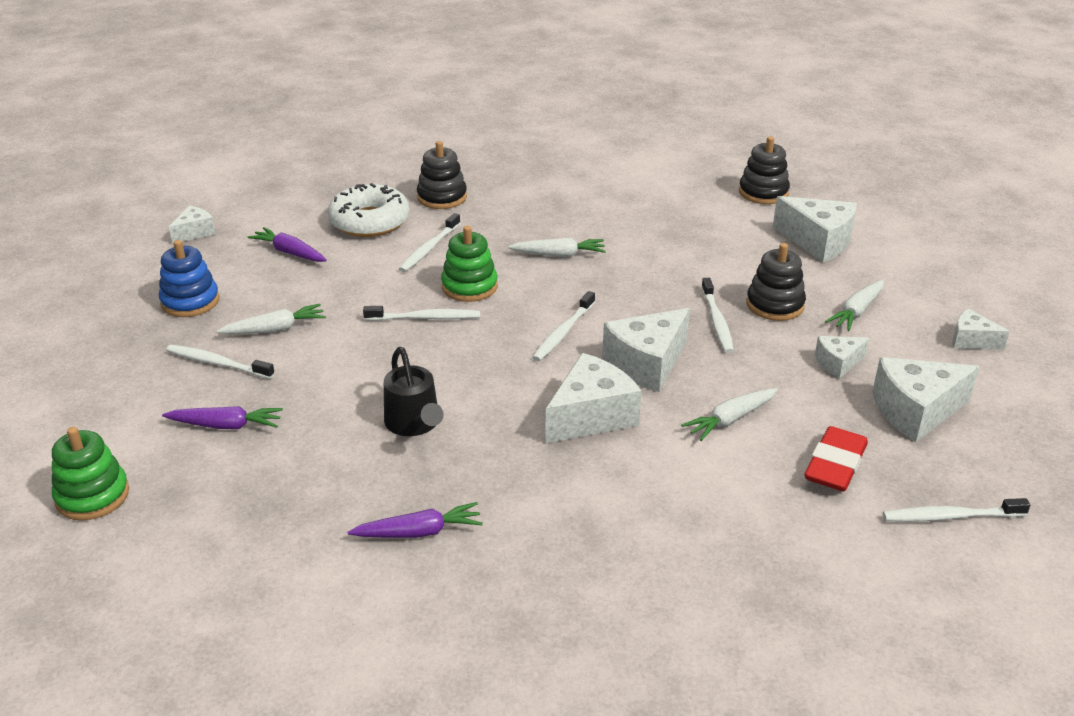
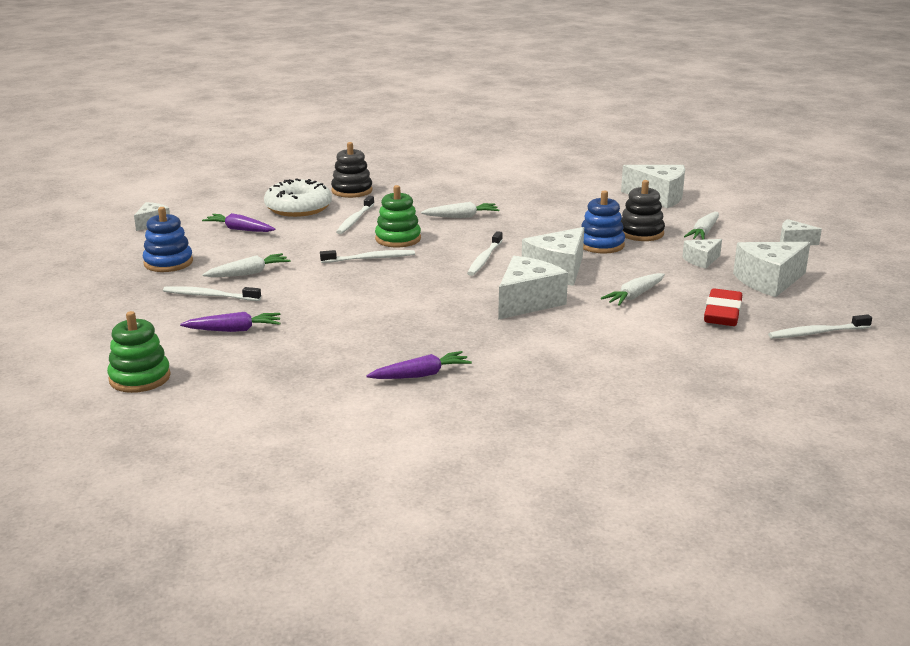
camera: 10 degrees left, 10 degrees down
black watering can [384,347,444,436] -> none
white toothbrush [701,278,734,353] -> blue stacking toy [581,190,625,254]
black stacking toy [739,136,790,204] -> none

